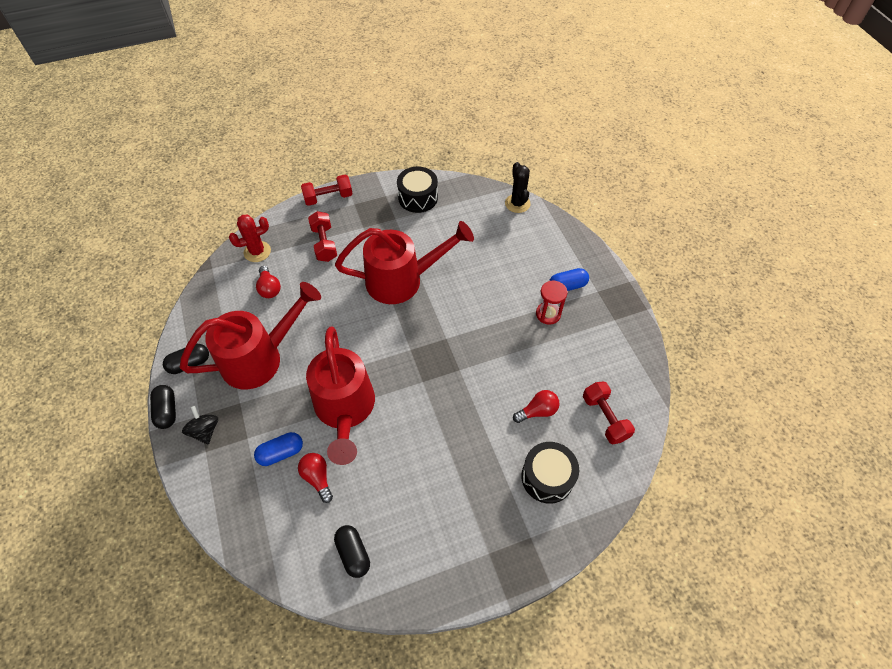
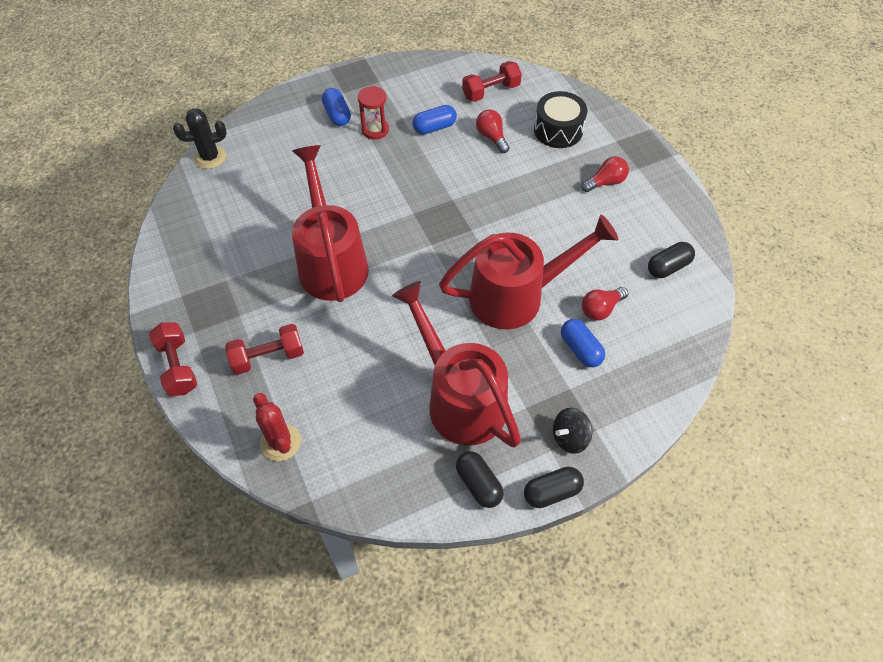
camera: 95 degrees left, 0 degrees up
red light bulb [256,266,281,298] -> red light bulb moved to [581,156,629,192]
black drum [397,167,438,213] -> none
none -> blue capsule [413,105,457,134]

